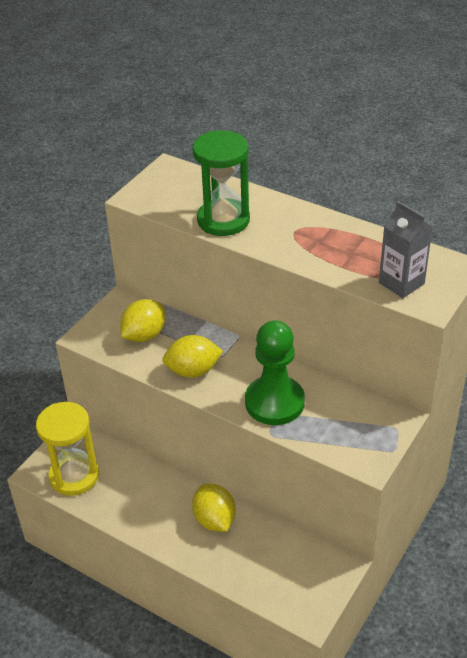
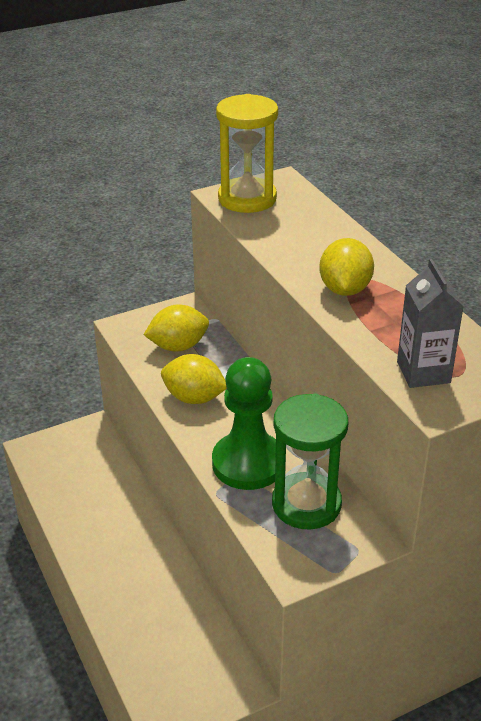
camera: 30 degrees right, 5 degrees down
yellow hourglass [36,402,99,496] -> yellow hourglass moved to [216,94,278,213]
green hourglass [192,130,250,236] -> green hourglass moved to [272,394,348,530]
yellow lemon [192,484,236,532] -> yellow lemon moved to [319,238,374,296]

